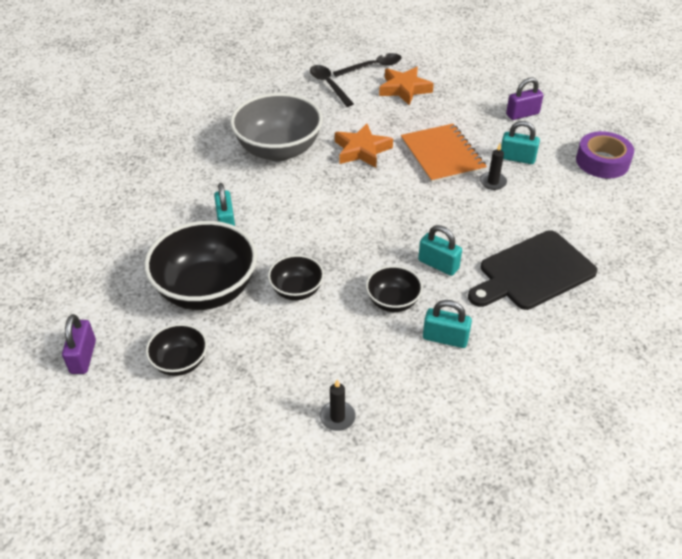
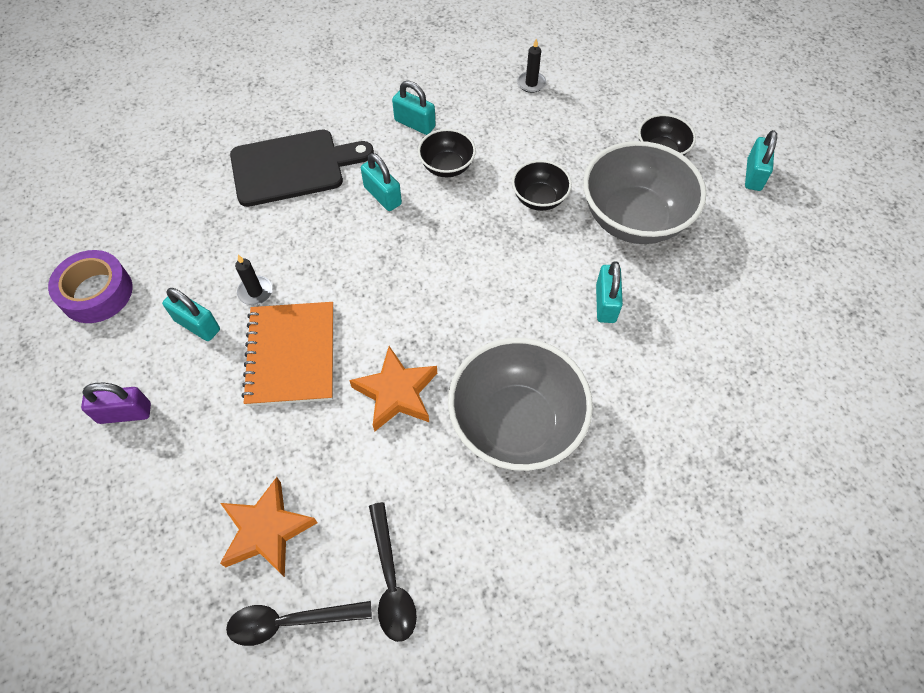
camera: 165 degrees left, 15 degrees up
purple padlock [62,314,96,374] -> turquoise padlock [745,130,777,191]
black bowl [144,221,257,310] -> grey bowl [583,141,707,244]

